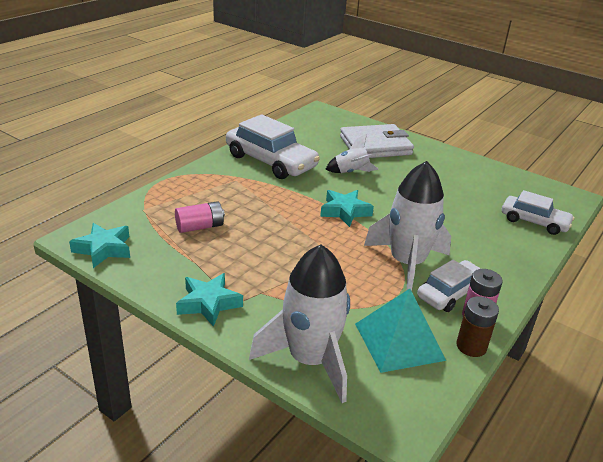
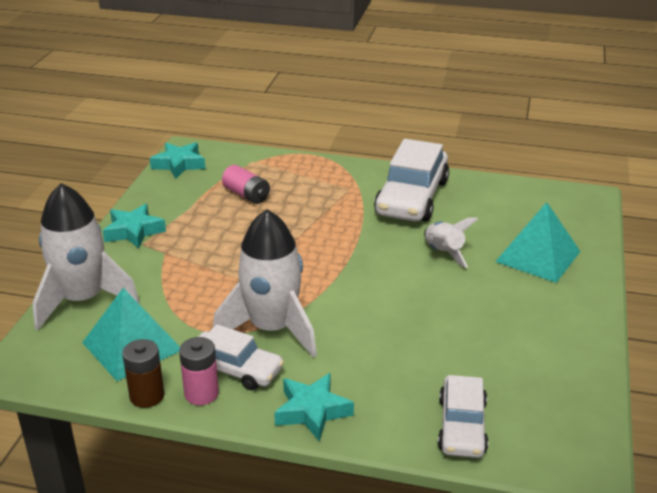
camera: 70 degrees right, 0 degrees up
turquoise star [320,190,374,227] -> turquoise star moved to [274,373,354,442]
white wallet [340,124,414,158] -> turquoise pyramid [495,202,581,283]

